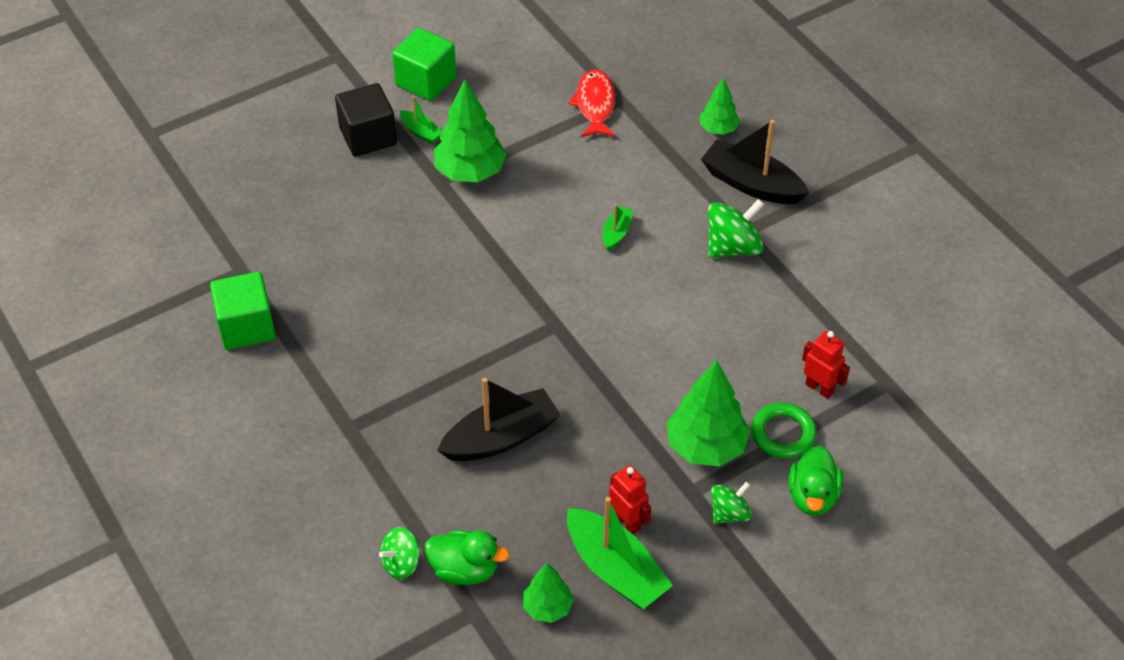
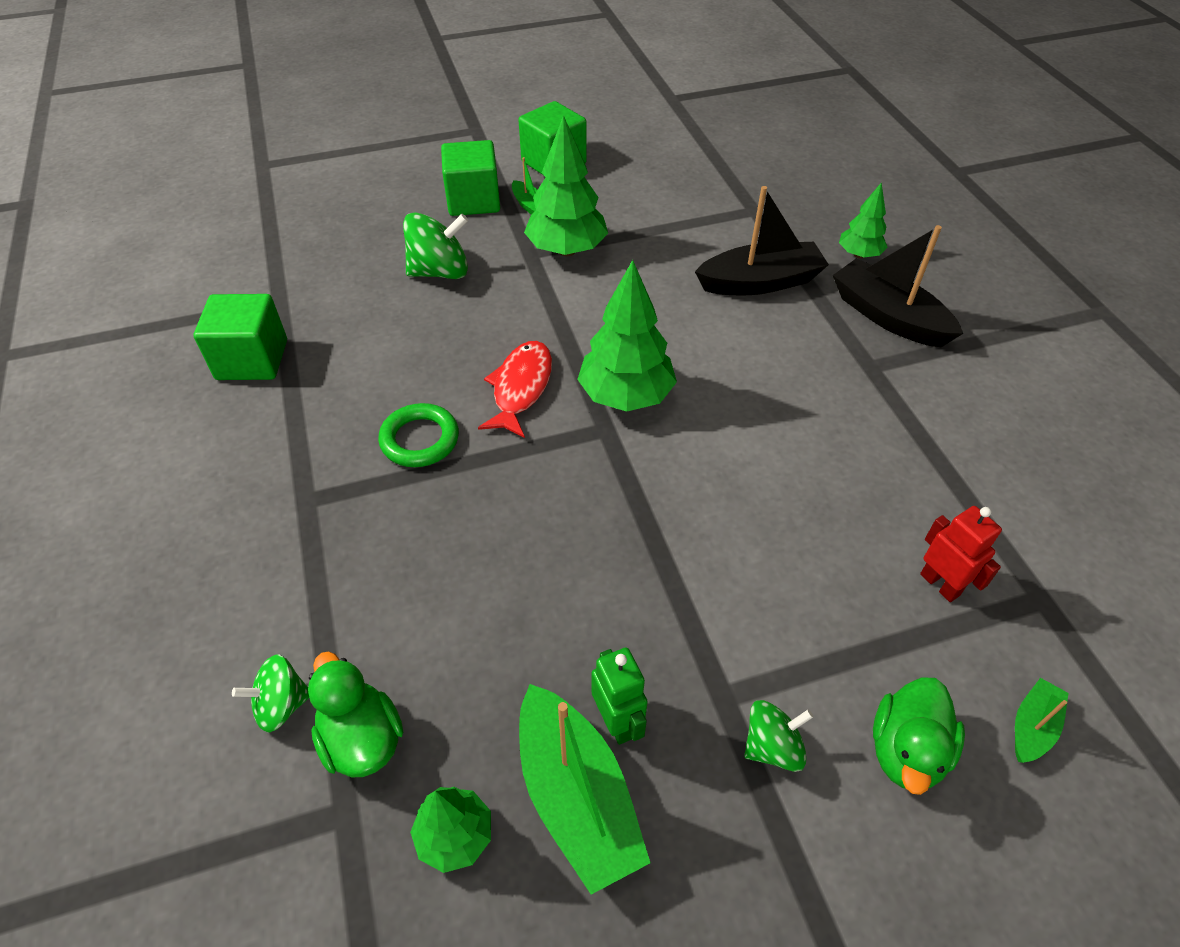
camera: 15 degrees right, 0 degrees up
black cube [335,83,397,157] -> green cube [441,140,500,216]
green duck [425,530,510,585] -> green duck turned 150 degrees counterclockwise [308,651,403,777]
black boat [437,378,561,461] -> black boat moved to [695,186,829,295]
red fish [568,69,616,137] -> red fish moved to [478,341,552,438]
green boat [603,205,633,251] -> green boat moved to [1015,678,1069,763]
red robot [609,465,651,535] -> green robot [592,648,648,745]
green tree [667,360,750,466] -> green tree moved to [577,260,677,412]
green spinning top [708,199,764,258] -> green spinning top moved to [403,213,468,279]
green ring [751,403,817,459] -> green ring moved to [378,403,459,467]

